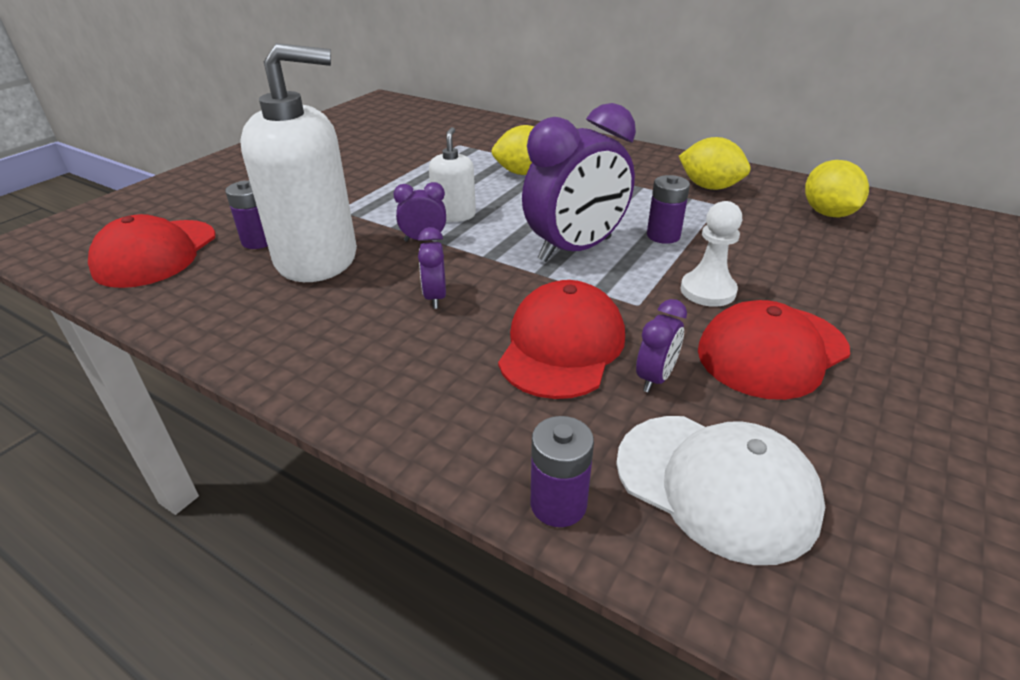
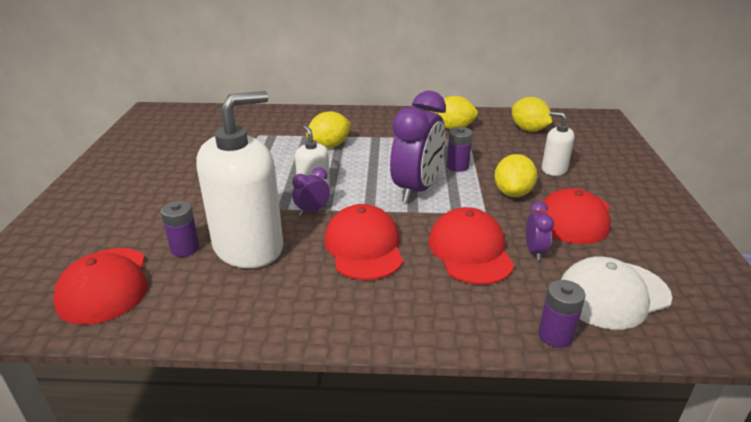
camera: 30 degrees left, 5 degrees down
purple clock [418,227,446,309] -> red cap [324,204,403,280]
white cap [616,416,825,565] -> white cap turned 150 degrees clockwise [561,257,672,329]
white pawn [680,201,742,307] -> yellow lemon [494,154,538,197]
none -> white soap dispenser [542,112,575,176]

